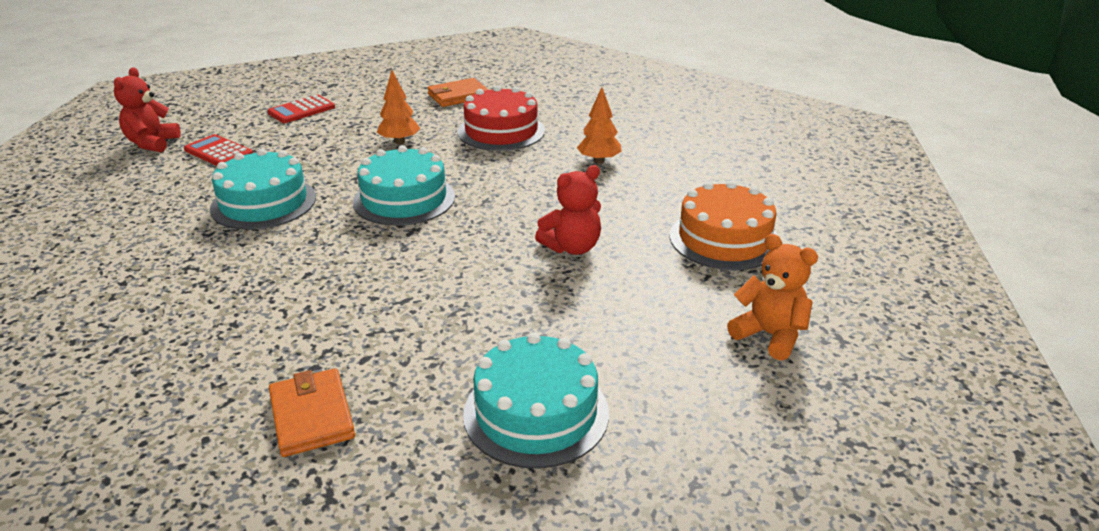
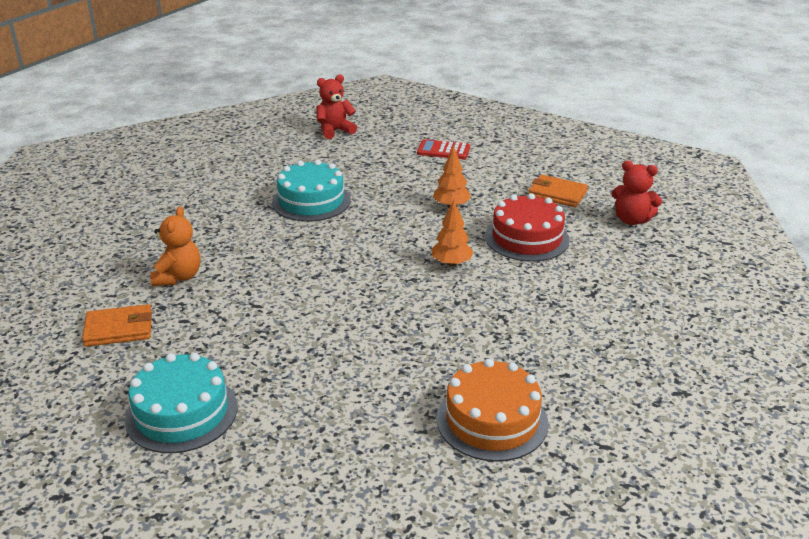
camera: 55 degrees right, 0 degrees up
red calculator [184,134,253,166] -> none
orange wallet [269,368,355,457] -> orange wallet turned 45 degrees clockwise [82,304,152,347]
turquoise cake [353,145,455,226] -> none
red teddy bear [535,165,601,255] -> red teddy bear moved to [611,161,662,225]
orange tree [577,87,622,164] -> orange tree moved to [431,200,474,266]
orange teddy bear [727,234,818,360] -> orange teddy bear moved to [150,206,201,286]

